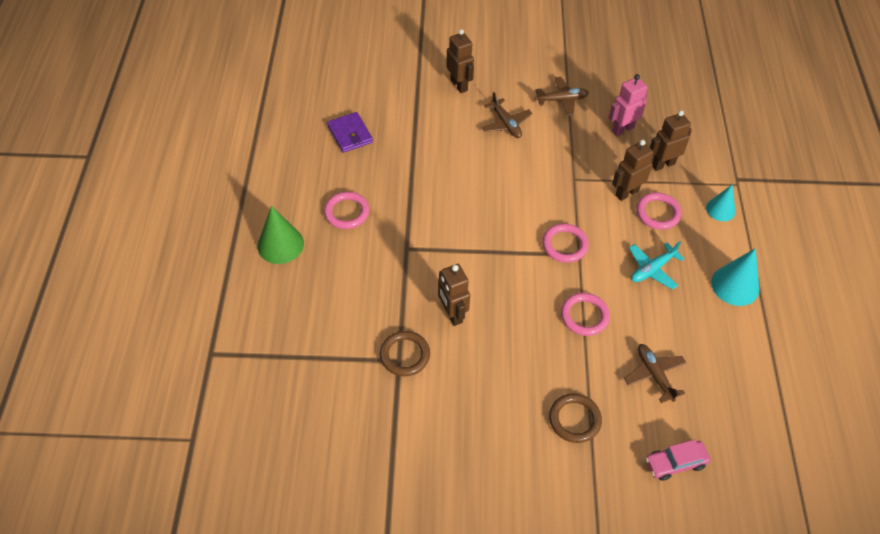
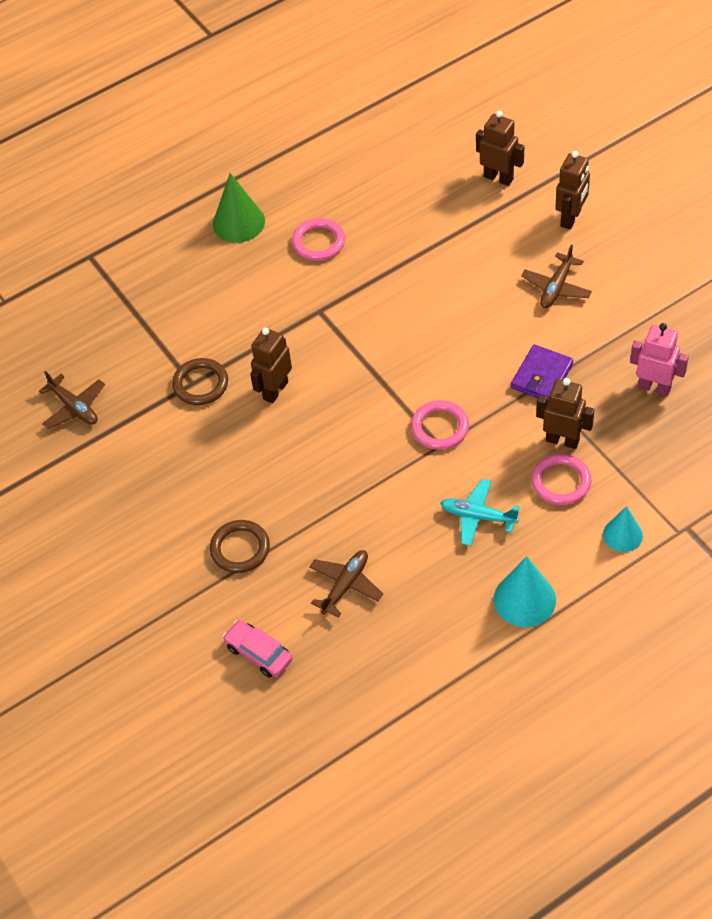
camera: 60 degrees right, 0 degrees up
purple wallet [327,112,373,153] -> purple wallet moved to [511,344,573,401]
brown plane [535,77,589,116] -> brown plane moved to [39,371,105,429]
pink ring [561,293,610,336] -> none
brown robot [650,110,692,171] -> brown robot moved to [476,110,524,186]

